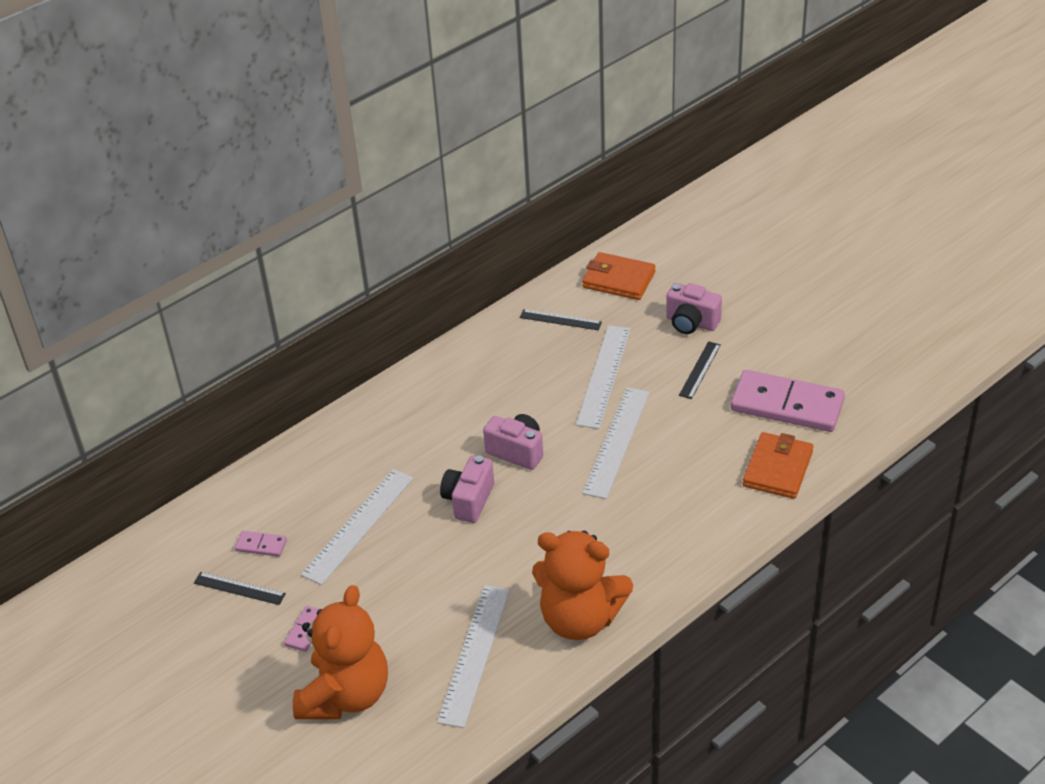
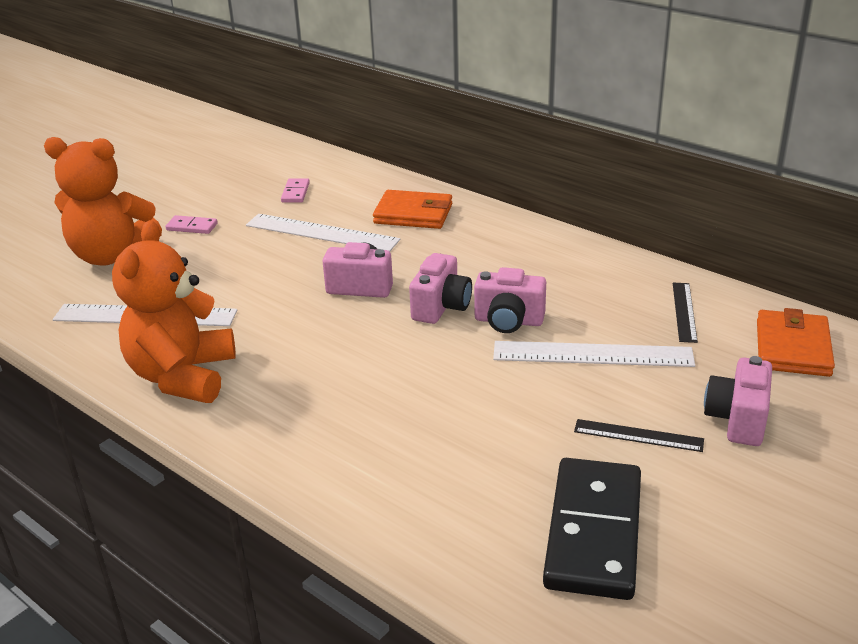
camera: 80 degrees right, 10 degrees down
black ruler [194,572,286,605] -> none
white ruler [582,387,650,499] -> none
pink domino [730,370,845,432] -> black domino [543,458,641,600]
orange wallet [743,432,813,499] -> orange wallet moved to [373,190,452,229]
none -> pink camera [474,267,546,333]

